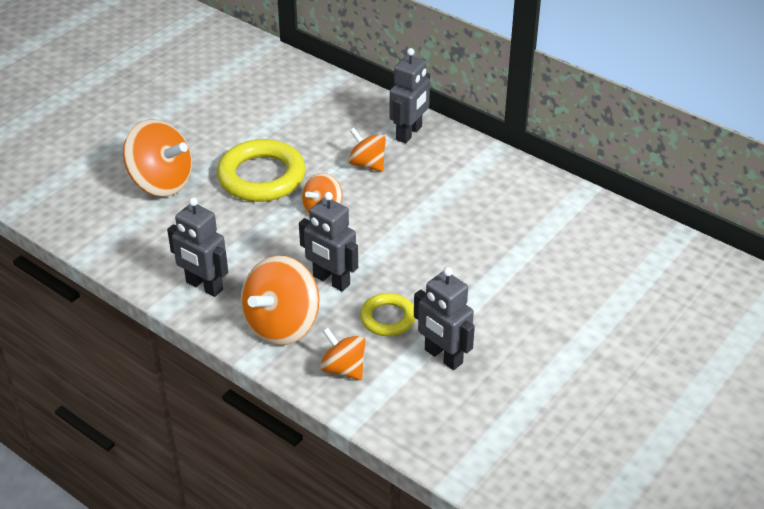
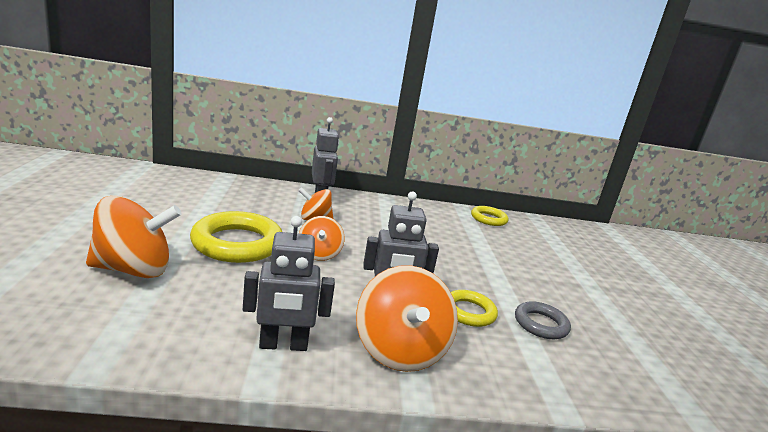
camera: 45 degrees left, 20 degrees down
orange spinning top [320,327,365,380] -> none
grey robot [414,267,475,370] -> grey ring [515,301,571,339]
none -> yellow ring [471,206,508,226]

